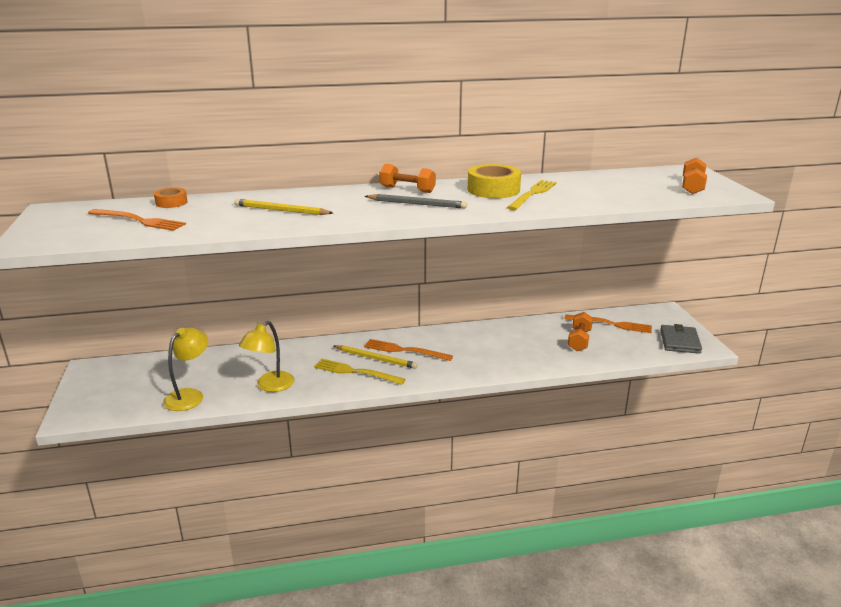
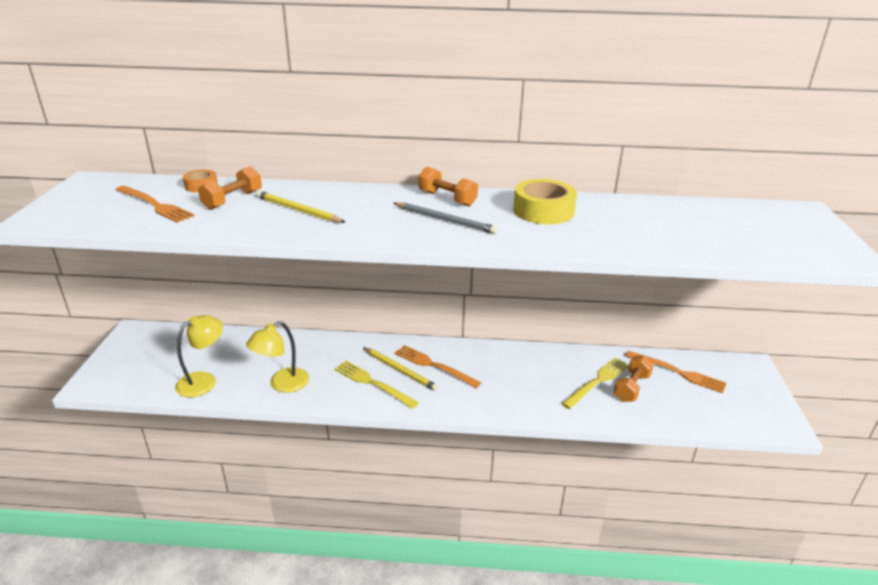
camera: 15 degrees right, 5 degrees up
yellow fork [507,180,557,210] -> yellow fork moved to [561,358,629,409]
grey wallet [660,324,702,354] -> none
orange dumbbell [682,157,707,194] -> orange dumbbell moved to [198,166,262,210]

